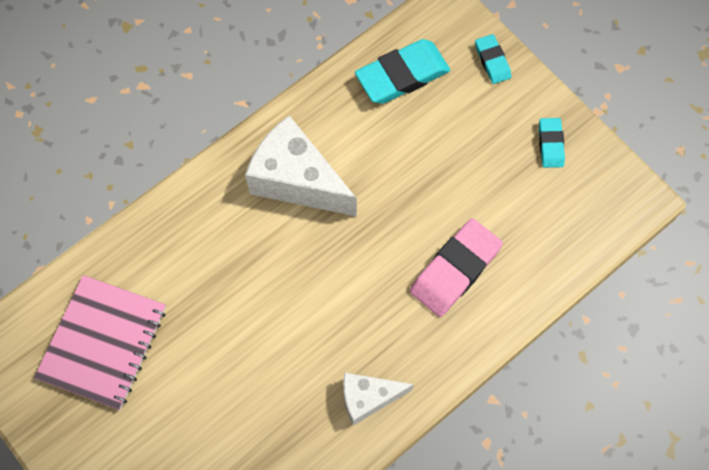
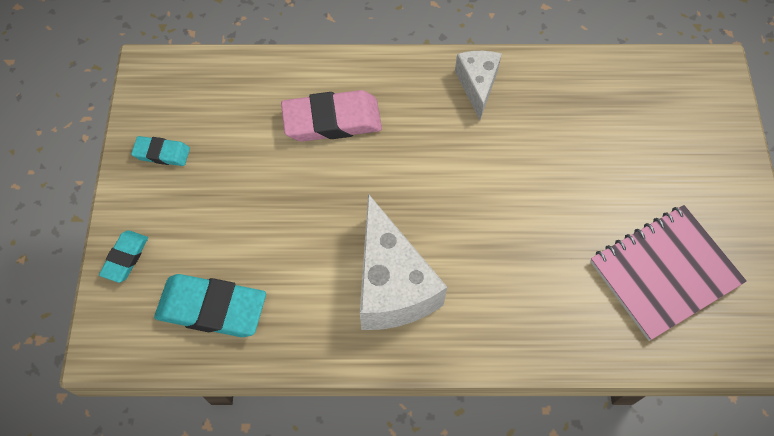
camera: 140 degrees left, 5 degrees down
white cheese [343,373,414,426] -> white cheese turned 120 degrees counterclockwise [455,51,502,120]
turquoise eraser [539,118,565,168] -> turquoise eraser turned 60 degrees clockwise [131,136,190,166]

